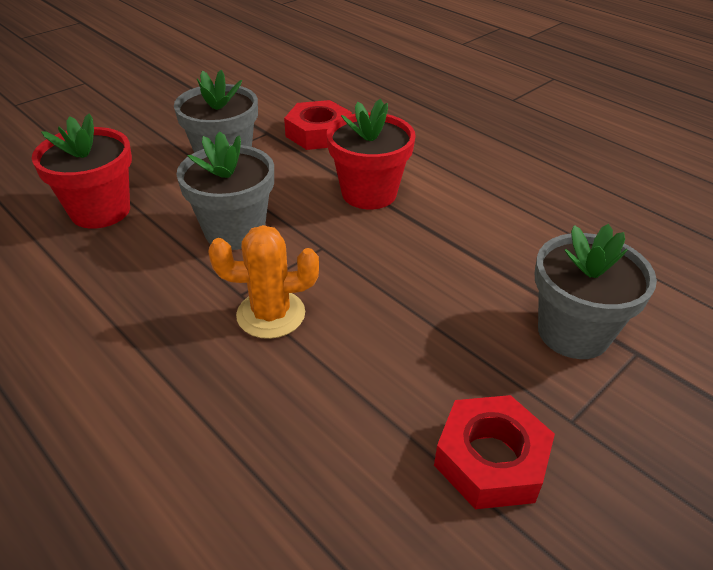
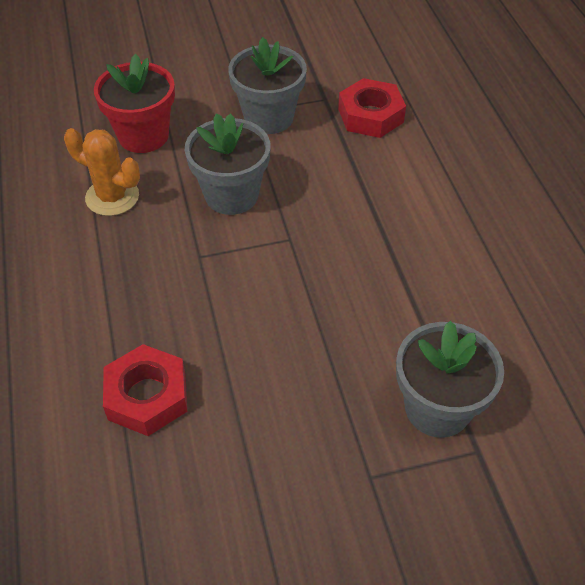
camera: 30 degrees right, 10 degrees up
orange cactus [208,225,319,339] -> orange cactus moved to [64,128,140,216]
red flower pot [327,99,416,209] -> none
red nut [434,395,555,509] -> red nut moved to [103,344,187,436]

